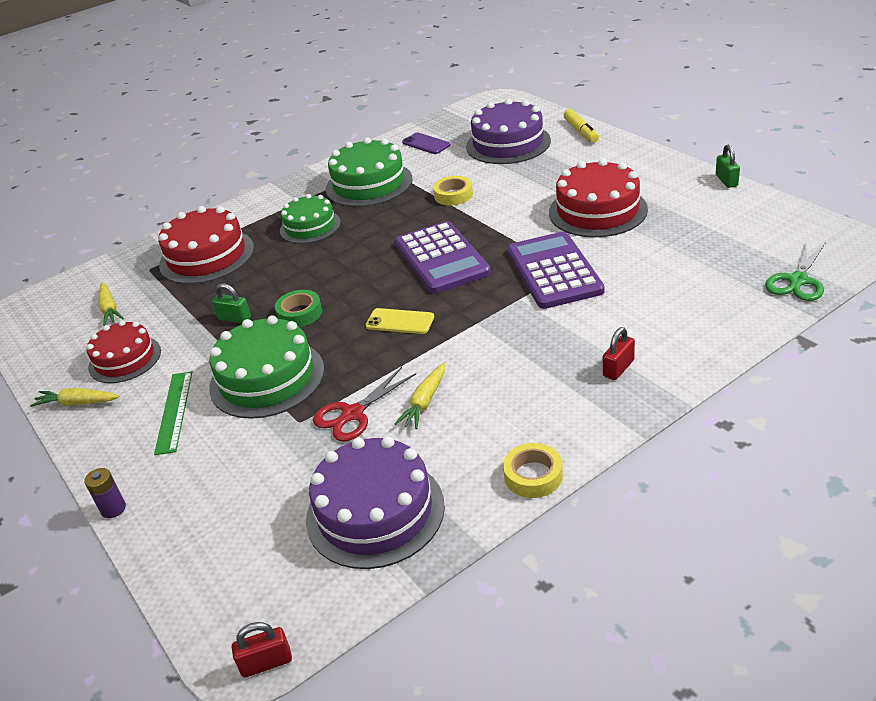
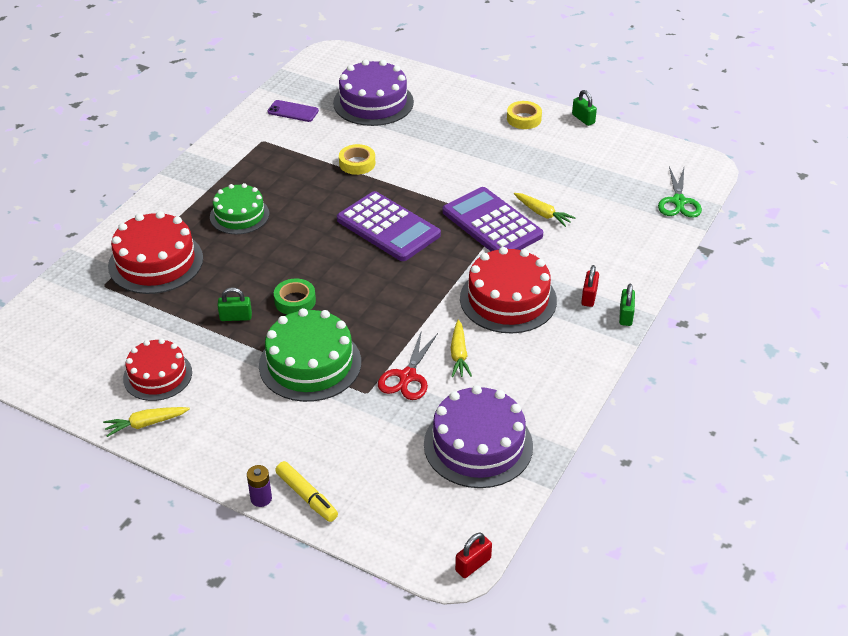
camera: 30 degrees left, 5 degrees up
yellow carrot [98,282,124,326] -> yellow carrot moved to [514,193,576,227]
green ruler [154,371,192,455] -> none
green cake [326,137,413,207] -> none
yellow phone [366,308,434,334] -> none
yellow tape [503,443,563,498] -> yellow tape moved to [507,101,542,129]
red cake [549,159,648,237] -> red cake moved to [460,247,557,333]
yellow marker [563,109,599,143] -> yellow marker moved to [275,461,338,522]
none -> green padlock [619,284,635,326]

